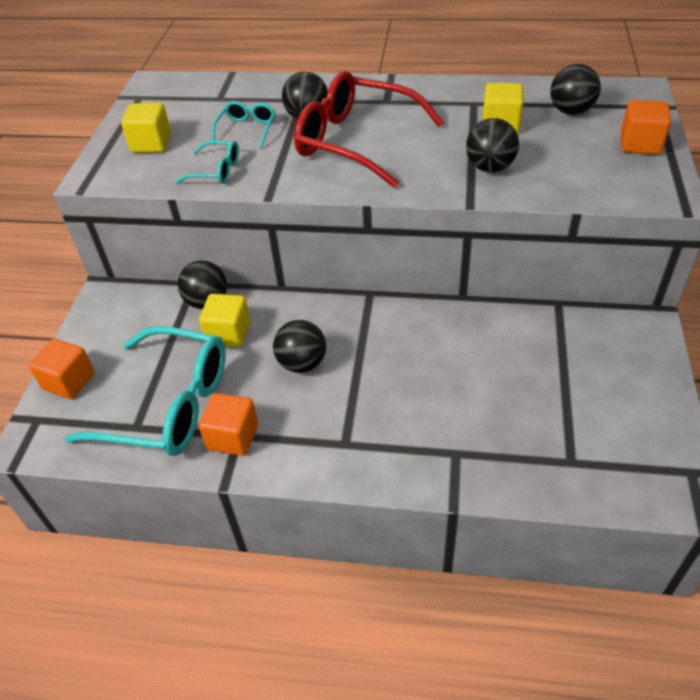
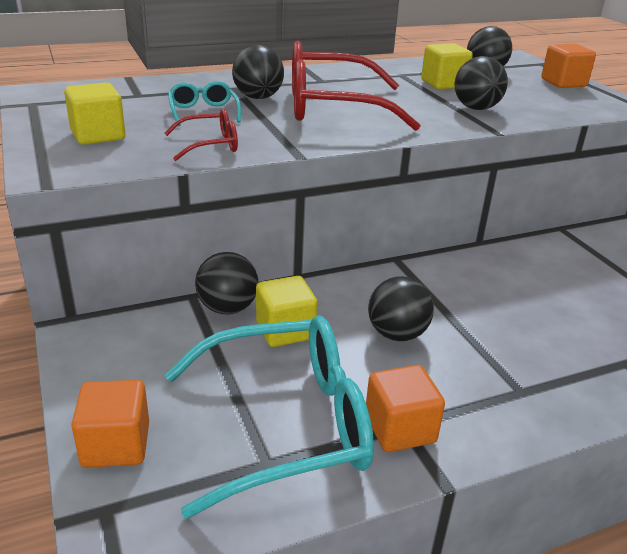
camera: 35 degrees left, 15 degrees down
turquoise glasses [175,140,239,184] -> red glasses [164,109,238,161]

